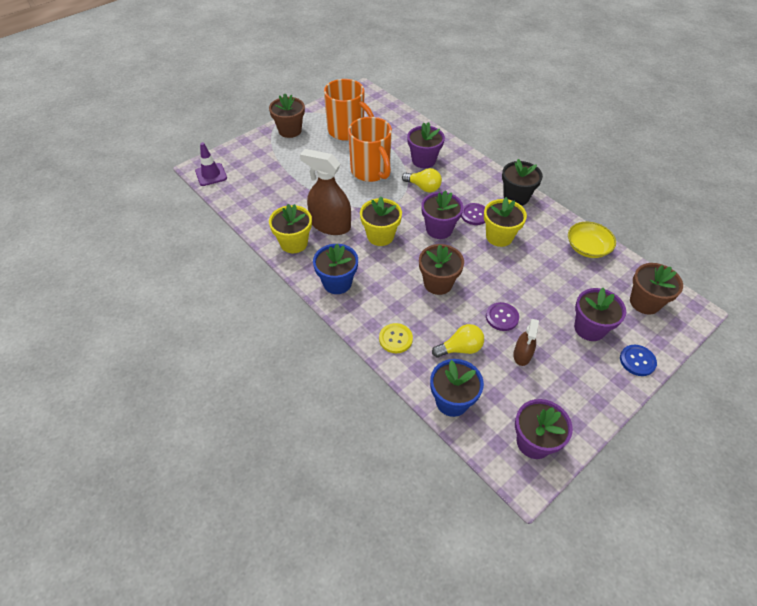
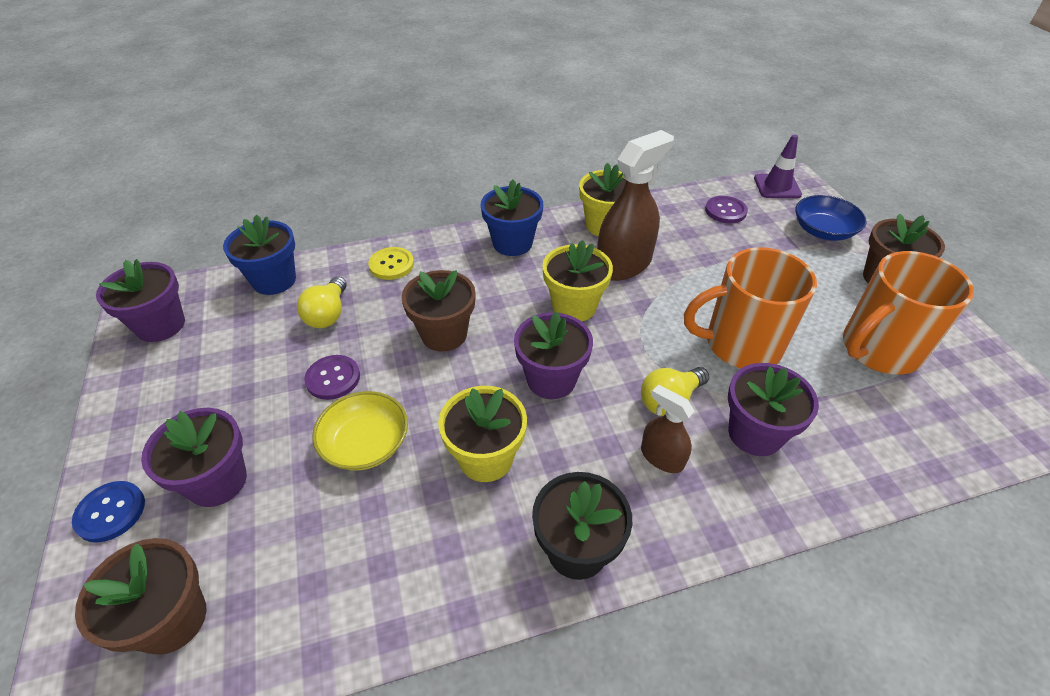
camera: 115 degrees right, 5 degrees down
purple button [461,203,485,225] -> purple button moved to [705,196,748,223]
brown spray bottle [513,319,539,366] -> brown spray bottle moved to [641,385,695,473]
yellow bowl [568,222,616,258] -> yellow bowl moved to [312,391,408,470]
none -> blue bowl [795,195,866,241]

